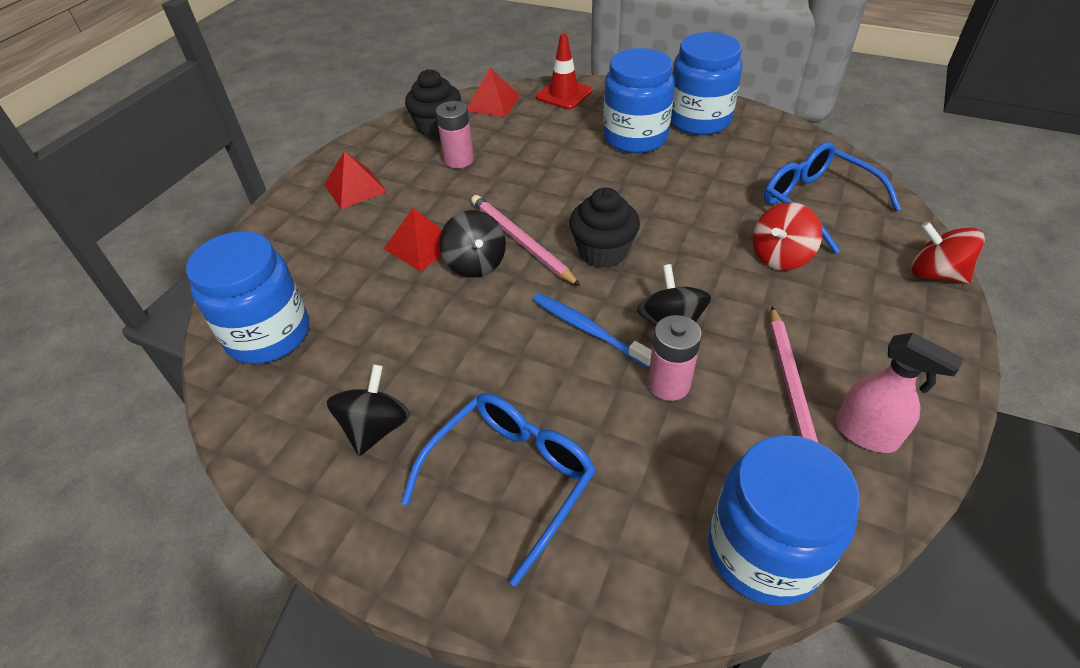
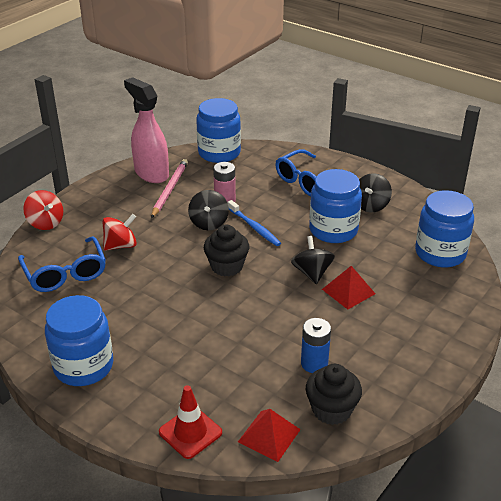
camera: 170 degrees left, 10 degrees down
red pyramid [324,151,387,209] -> none
pink battery [436,101,474,168] -> blue battery [301,318,331,373]
pink pencil [471,195,580,286] -> none
blue jar [603,48,675,153] -> blue jar moved to [309,169,362,243]
pink spray bottle [836,333,964,453] -> pink spray bottle [124,77,169,183], size x1.60

